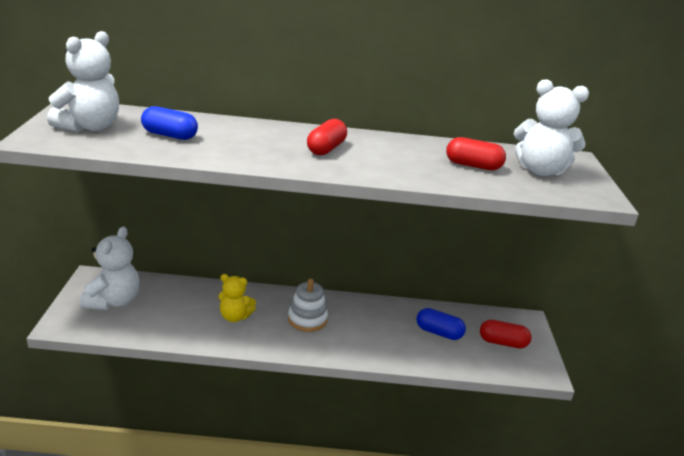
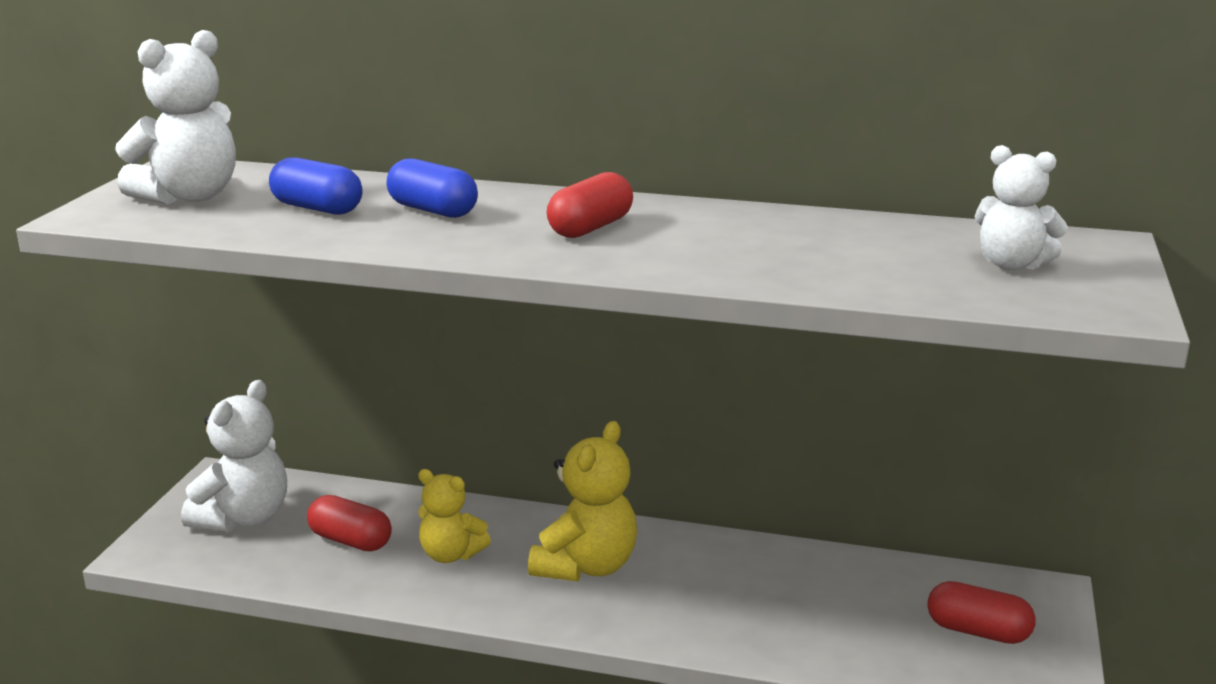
camera: 15 degrees right, 5 degrees down
white stacking toy [288,279,328,332] -> yellow teddy bear [528,421,637,582]
blue capsule [416,308,466,340] -> blue capsule moved to [387,159,478,218]
red capsule [446,137,506,170] -> red capsule moved to [307,495,392,551]
white teddy bear [514,79,589,176] -> white teddy bear [974,145,1068,270], size x0.65

